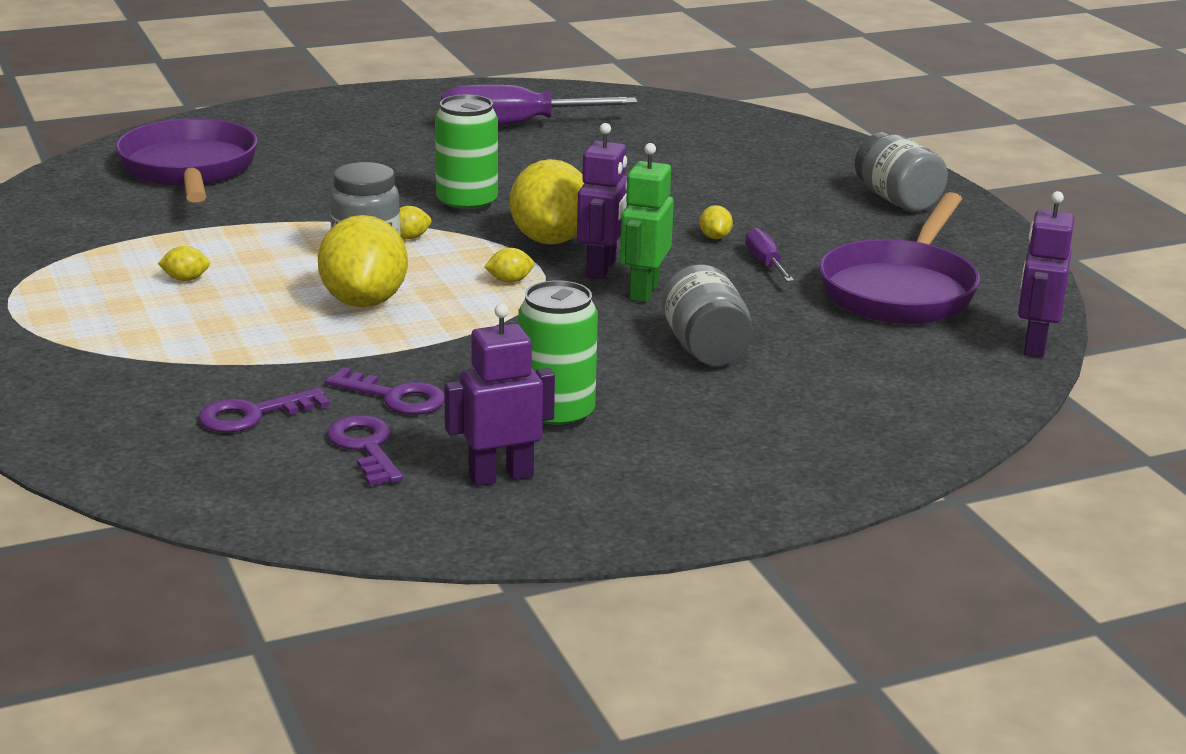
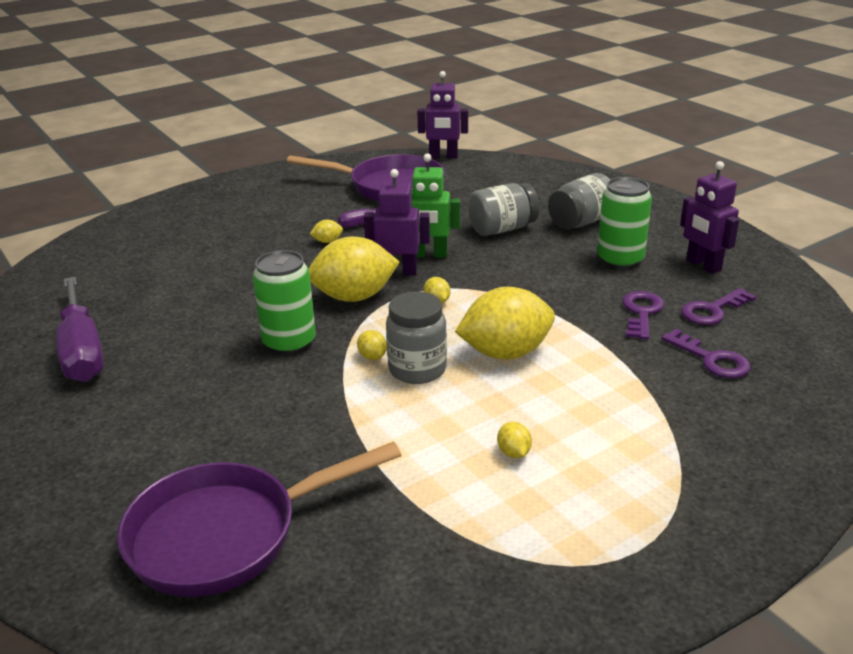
camera: 100 degrees left, 5 degrees up
grey jar [855,132,948,212] -> grey jar moved to [548,173,610,229]

